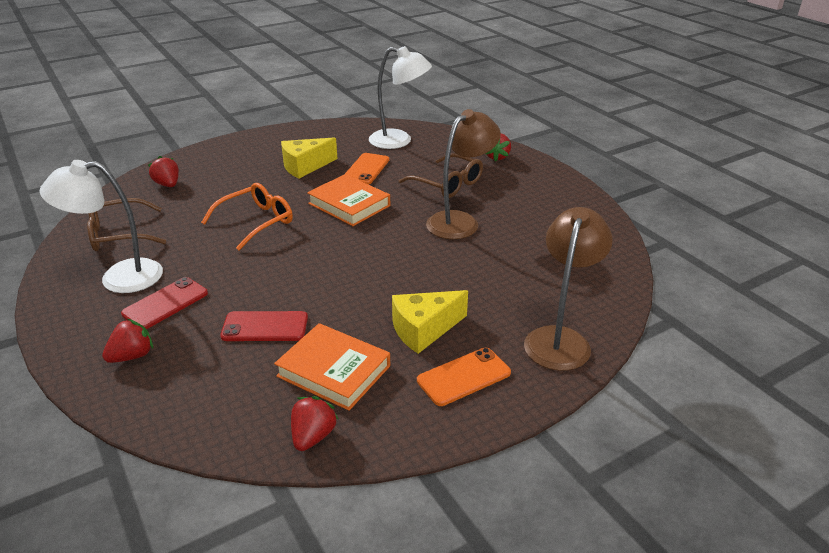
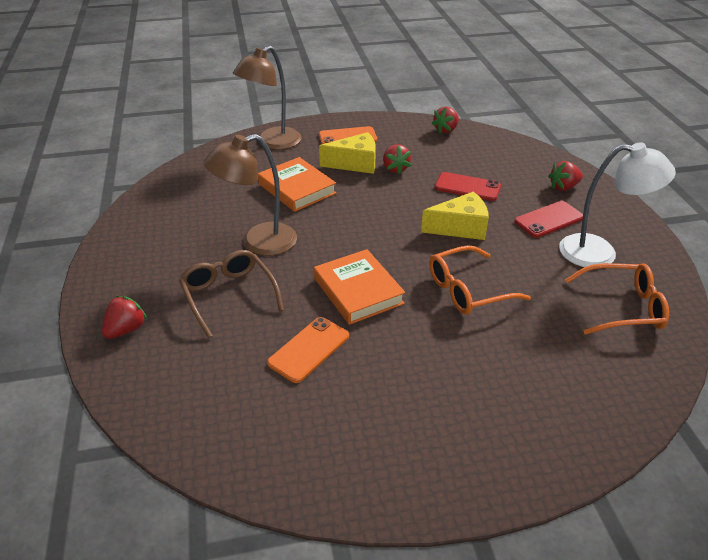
camera: 160 degrees left, 5 degrees up
brown glasses [87,198,166,251] -> orange glasses [565,263,669,335]
red strawberry [148,156,179,187] -> red strawberry moved to [383,144,411,175]
orange book [274,323,390,411] -> orange book moved to [258,157,336,212]
yellow cheese [281,137,338,179] -> yellow cheese moved to [421,192,489,240]
white lamp [369,46,432,149] -> none

